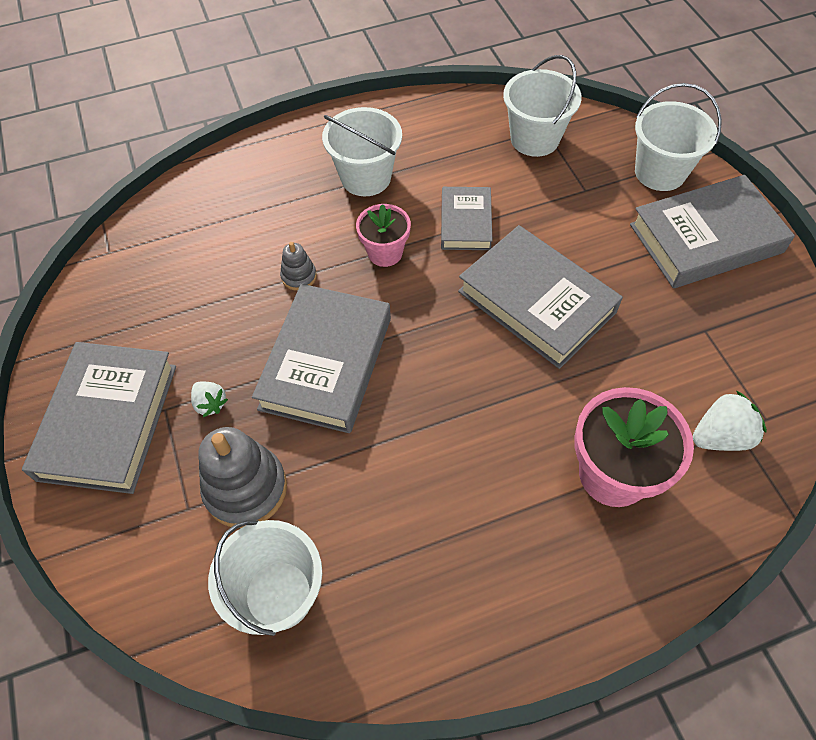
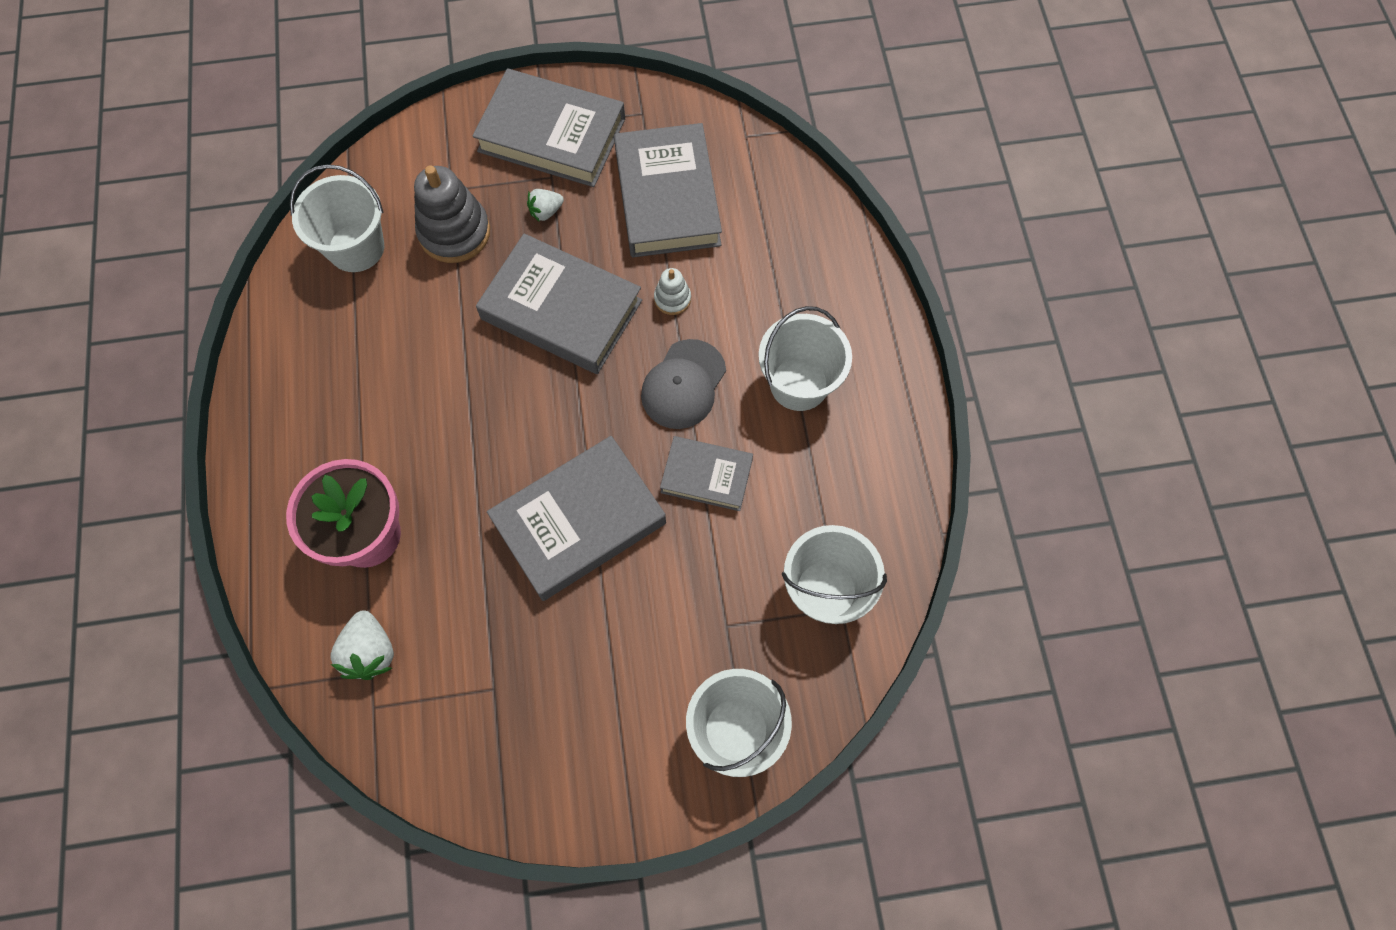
camera: 100 degrees right, 10 degrees up
grey stacking toy [280,242,317,291] -> white stacking toy [654,268,691,315]
pink flower pot [356,204,411,267] -> grey cap [641,339,726,429]
grey book [630,175,795,288] -> grey book moved to [614,123,722,257]

